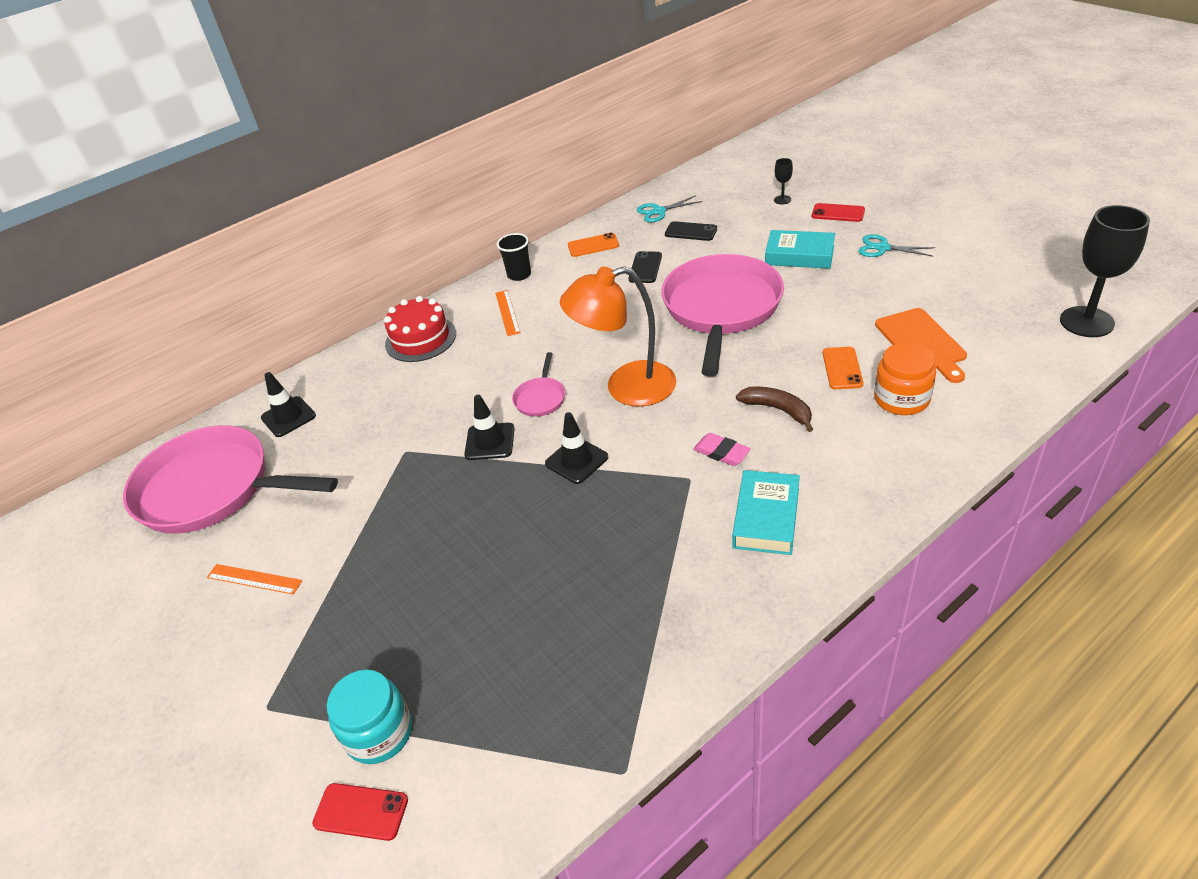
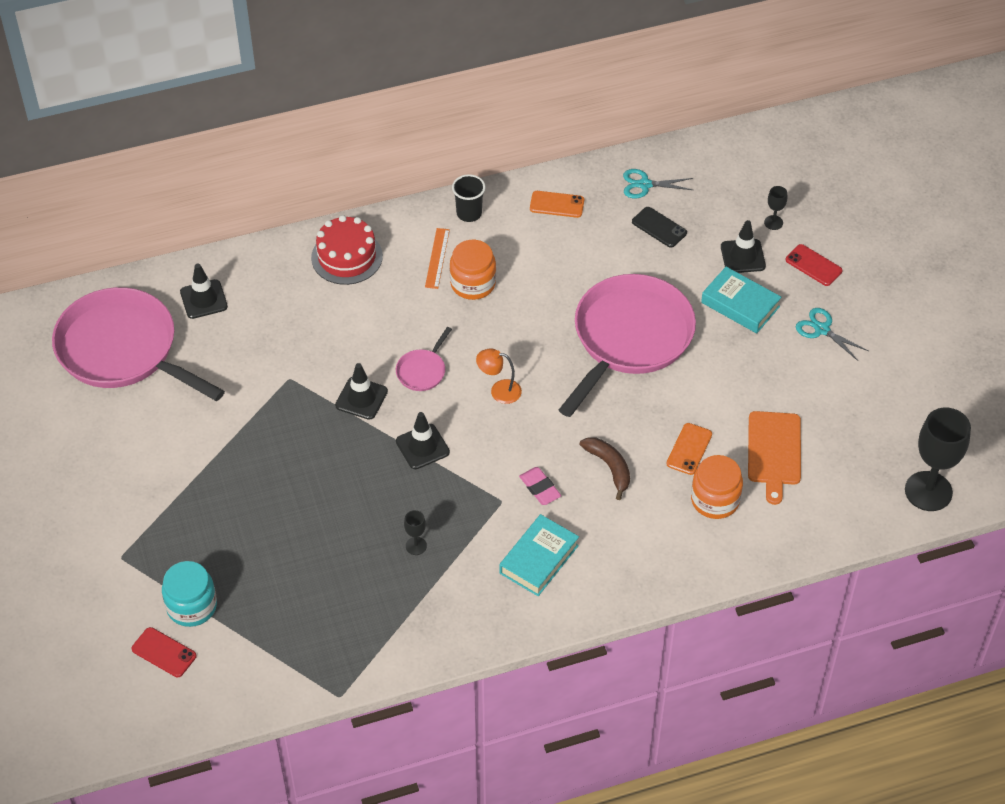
camera: 15 degrees right, 10 degrees up
orange ruler [207,564,302,595] -> none
orange lamp [560,266,676,407] -> orange lamp [476,348,522,404], size x0.47
black phone [629,251,662,283] -> none
none -> black goblet [404,510,427,555]
none -> orange jar [450,240,496,300]
none -> black traffic cone [721,220,766,273]

